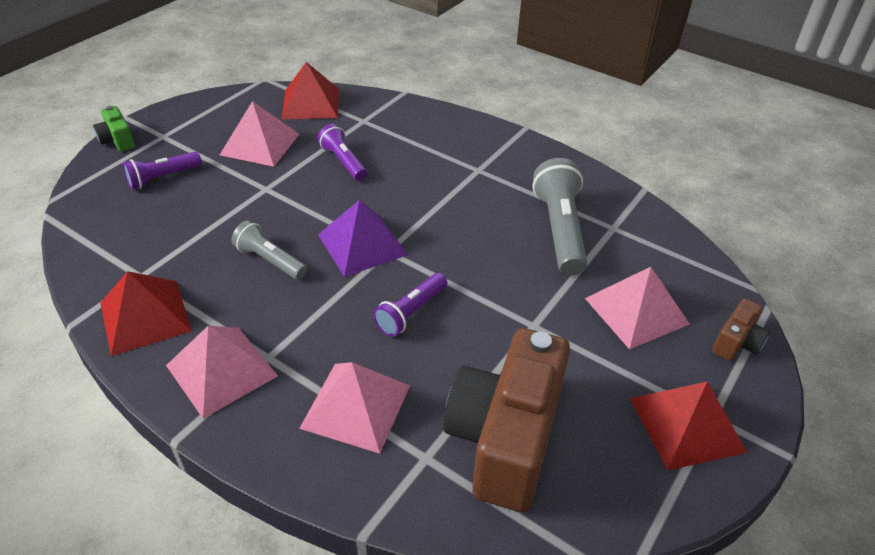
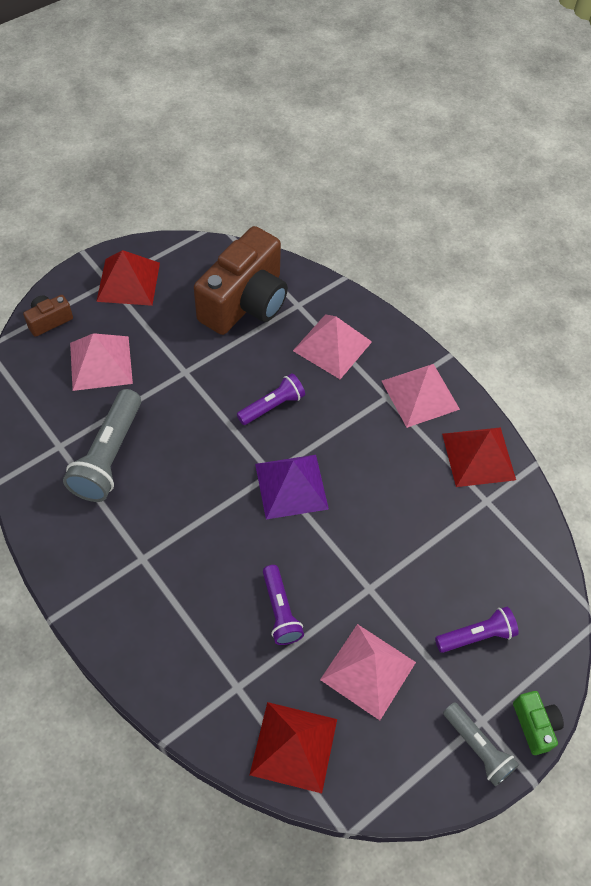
camera: 165 degrees left, 15 degrees up
grey flashlight [231,220,307,280] -> grey flashlight moved to [443,702,519,786]

